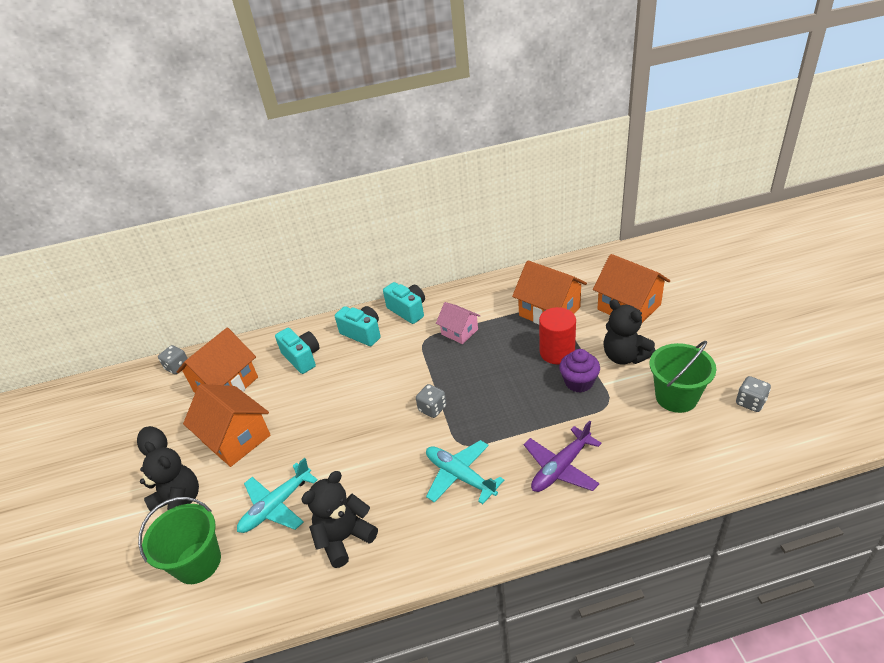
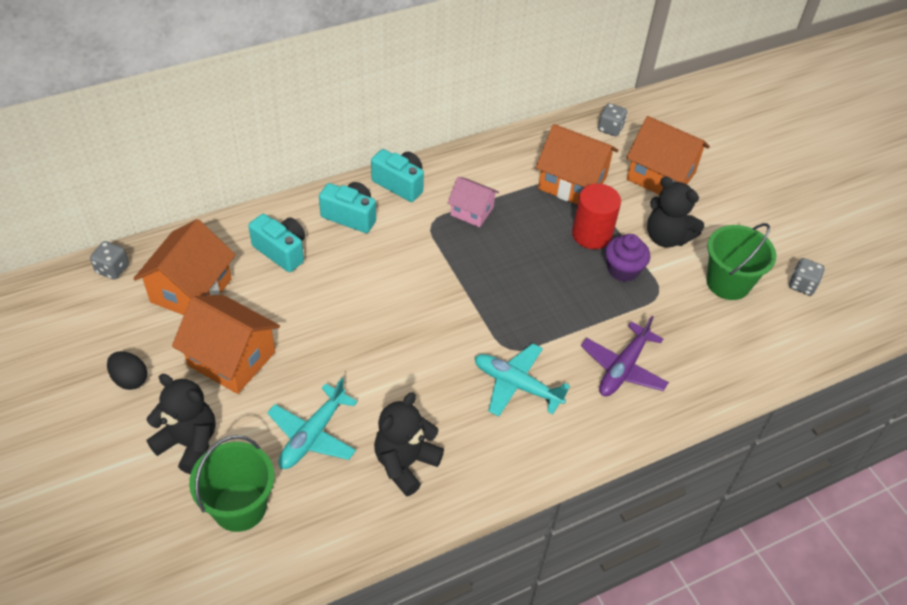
camera: 20 degrees left, 10 degrees up
grey dice [416,384,446,418] -> grey dice moved to [598,103,627,136]

